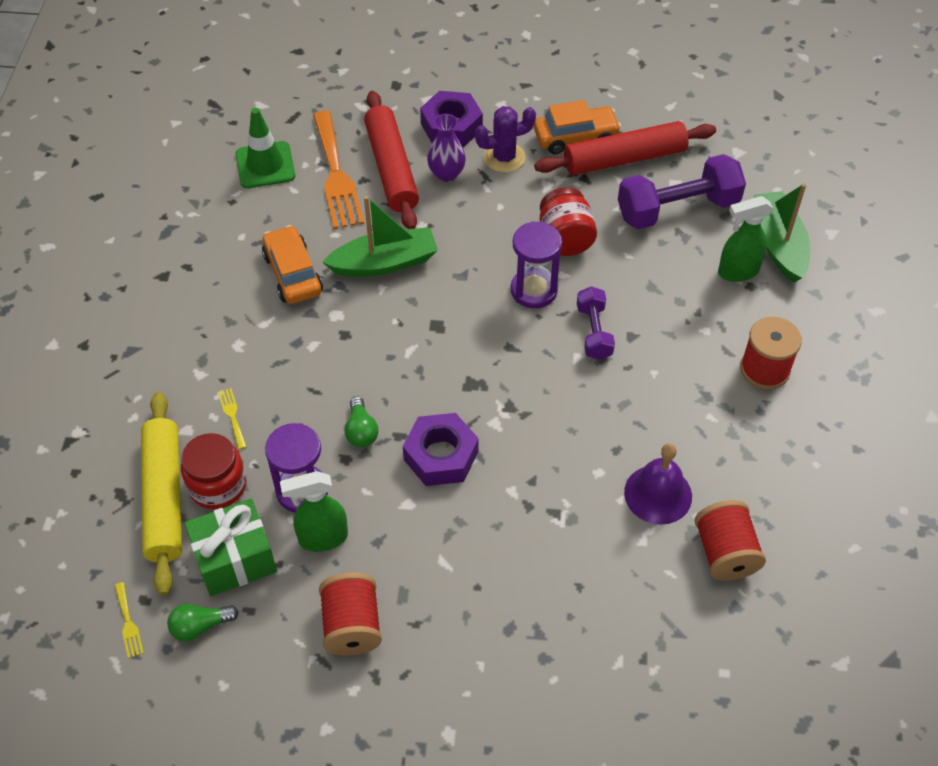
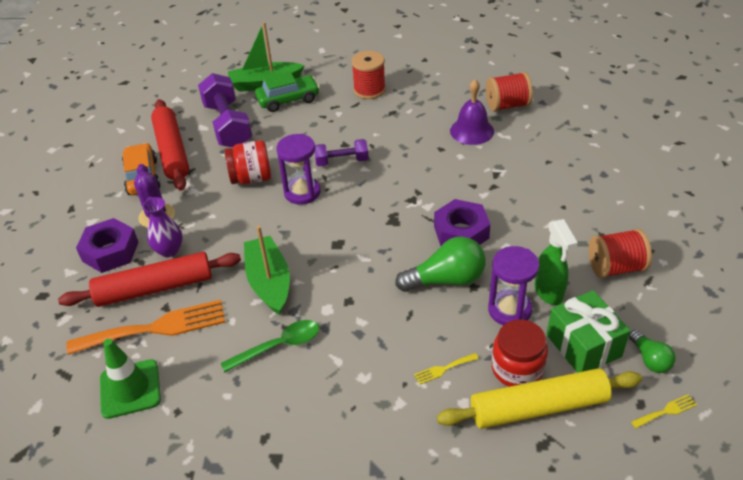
camera: 90 degrees left, 10 degrees down
orange car [262,225,323,304] -> green spoon [221,320,319,372]
green light bulb [345,396,378,448] -> green light bulb [395,236,486,292], size x1.77
green spray bottle [718,196,774,282] -> green car [255,71,320,112]

